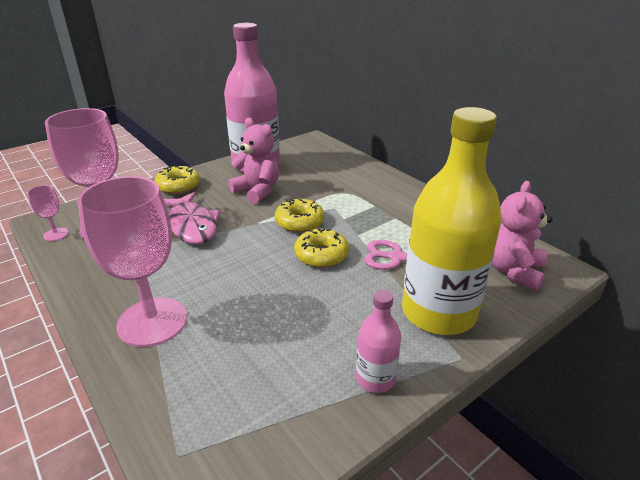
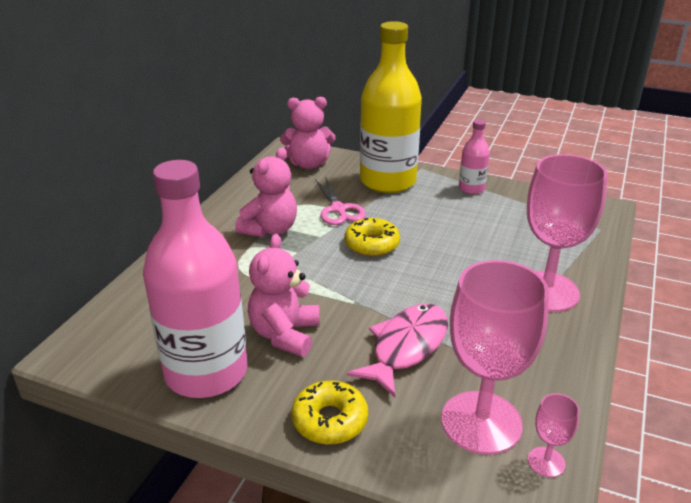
camera: 120 degrees left, 0 degrees up
yellow donut [275,199,324,233] -> none
none -> pink teddy bear [235,147,297,237]

